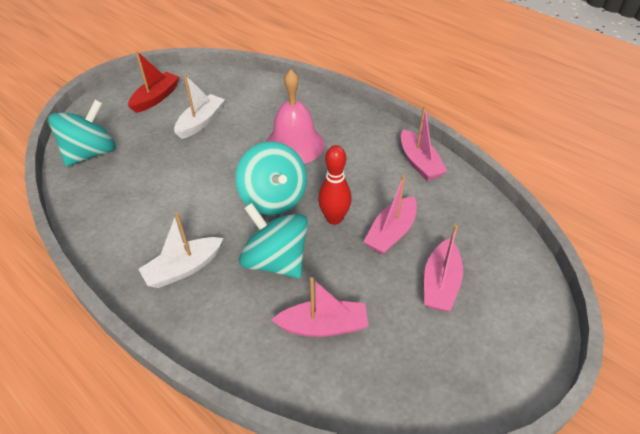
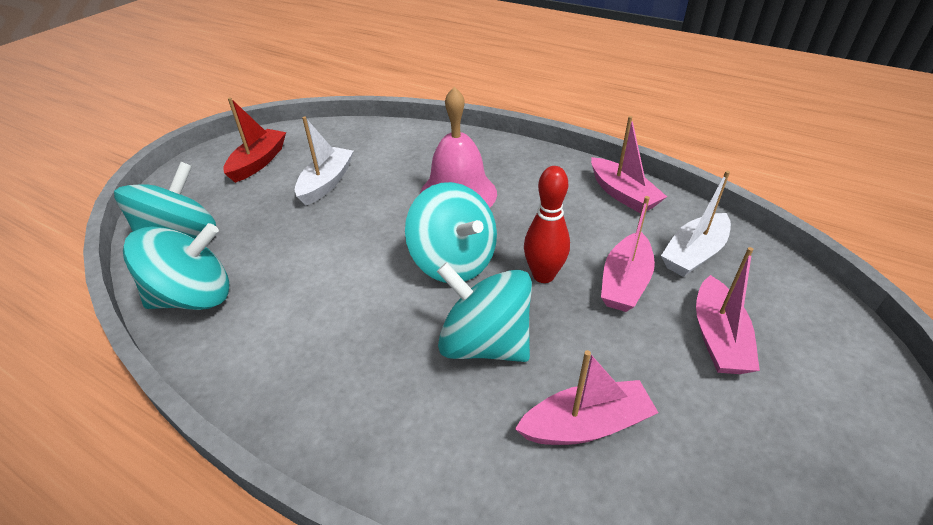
camera: 10 degrees left, 5 degrees down
white boat [138,213,223,288] -> white boat moved to [661,171,731,277]
none -> turquoise spinning top [123,223,229,310]

